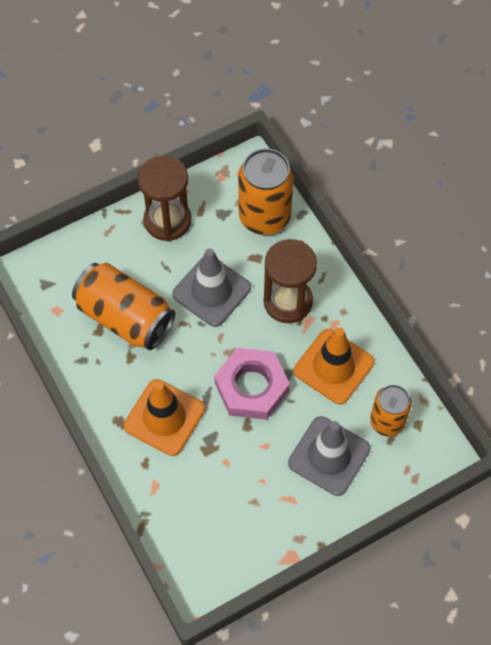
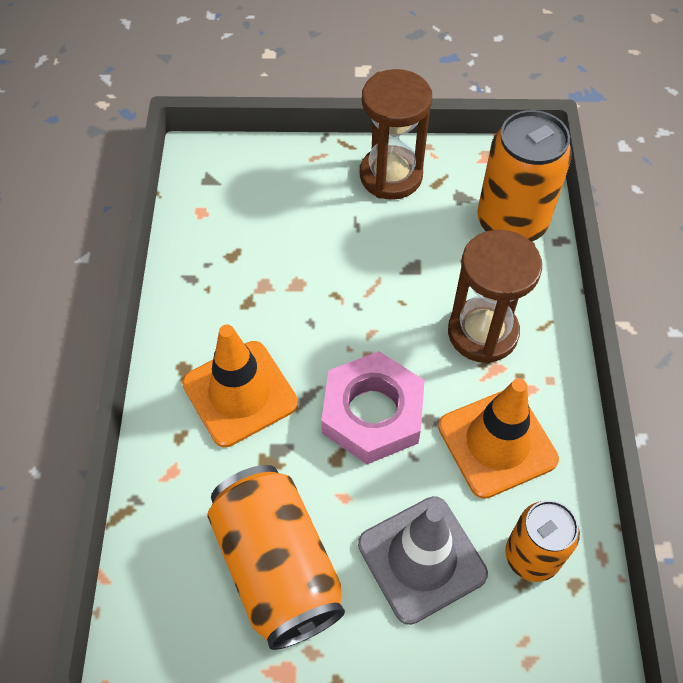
camera: 30 degrees right, 5 degrees down
orange can [72,263,175,350] -> orange can moved to [207,465,345,650]
grey traffic cone [172,249,251,327] -> none

